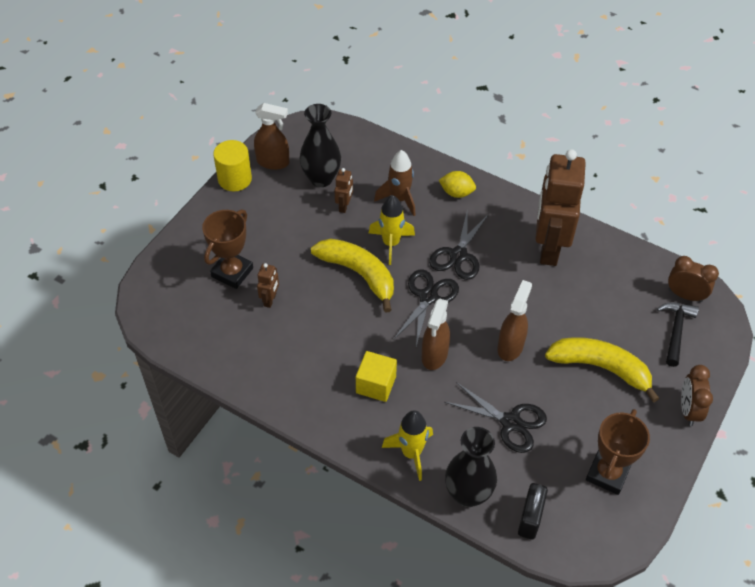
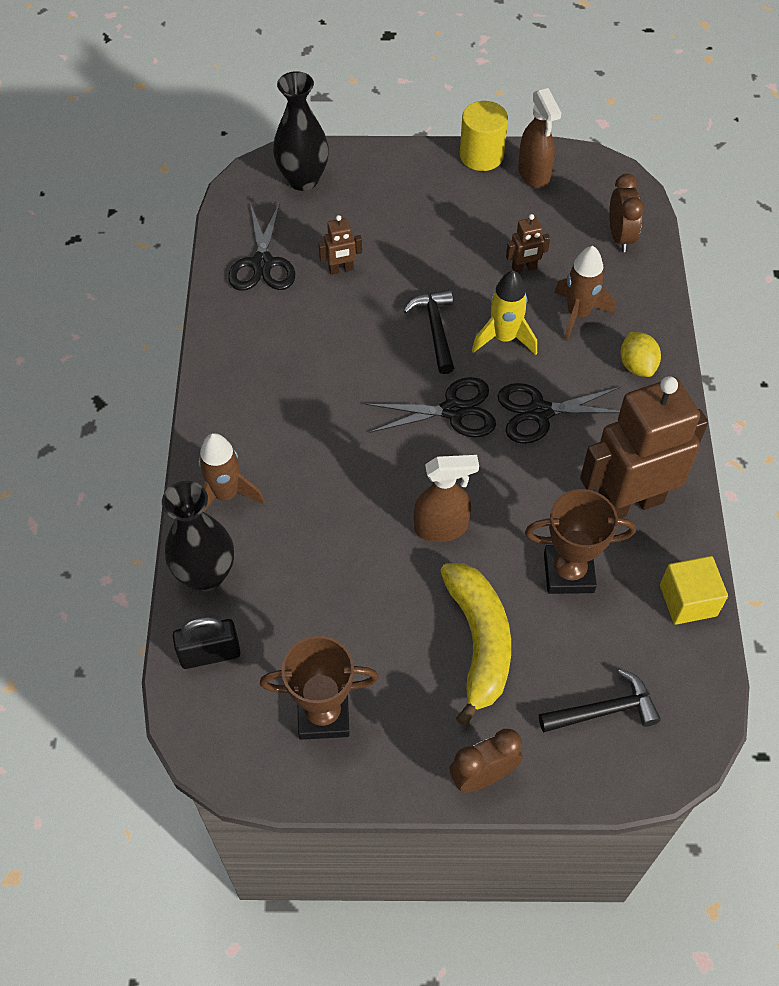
camera: 60 degrees right, 5 degrees up
brown trophy [202,209,253,289] -> brown trophy moved to [525,489,636,594]
black vase [299,104,341,187] -> black vase moved to [273,71,329,191]
yellow banana [311,239,394,313] -> black hammer [403,290,454,374]
yellow cube [356,351,397,402] -> yellow cube moved to [660,556,728,625]
yellow rocket [382,410,433,481] -> brown rocket [199,433,265,512]
brown spray bottle [422,299,450,370] -> none
black scissors [445,382,547,453] -> black scissors moved to [228,202,295,291]
brown clock [668,256,719,302] -> brown clock moved to [609,174,644,252]

